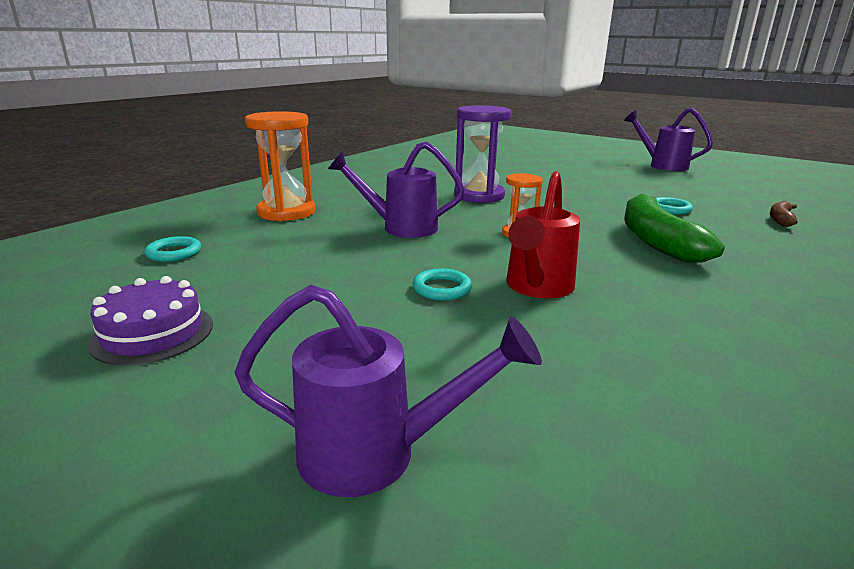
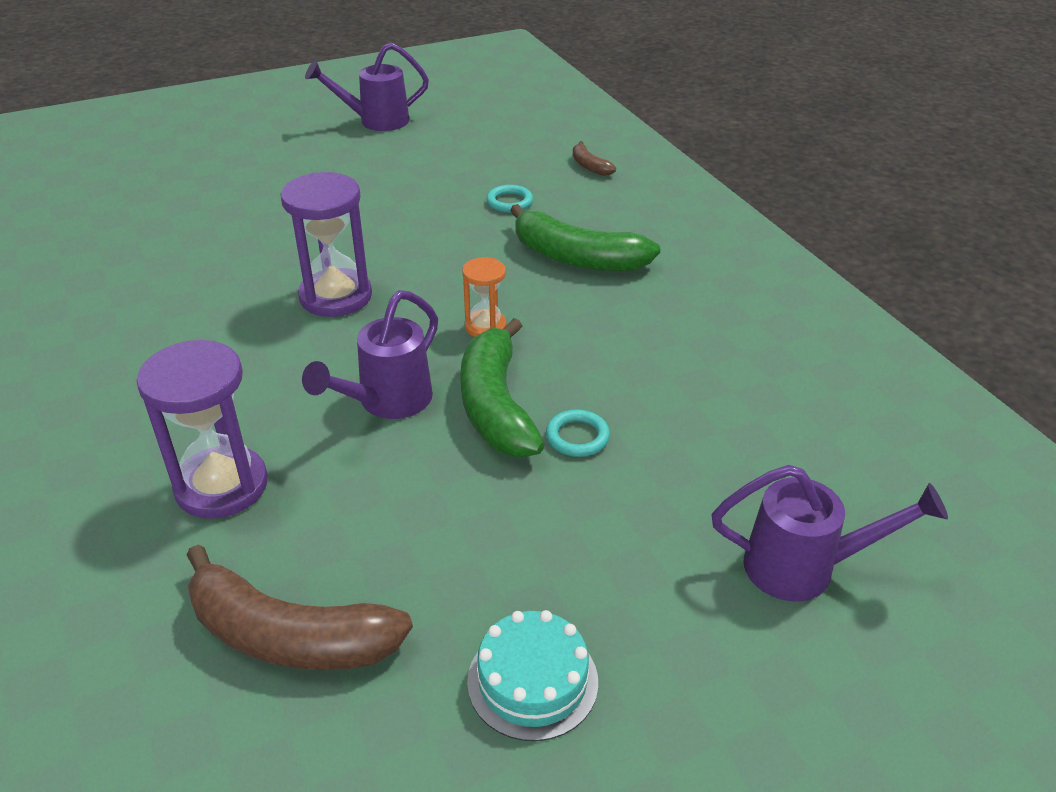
camera: 60 degrees left, 15 degrees up
purple cake [88,276,213,366] -> turquoise cake [467,610,598,741]
turquoise ring [145,236,201,262] -> brown banana [187,544,413,670]
purple watering can [234,285,542,497] -> purple watering can turned 60 degrees clockwise [711,465,948,602]
orange hourglass [245,111,315,221] -> purple hourglass [137,339,268,519]
red watering can [506,171,580,299] -> none
none -> green banana [460,318,544,457]

